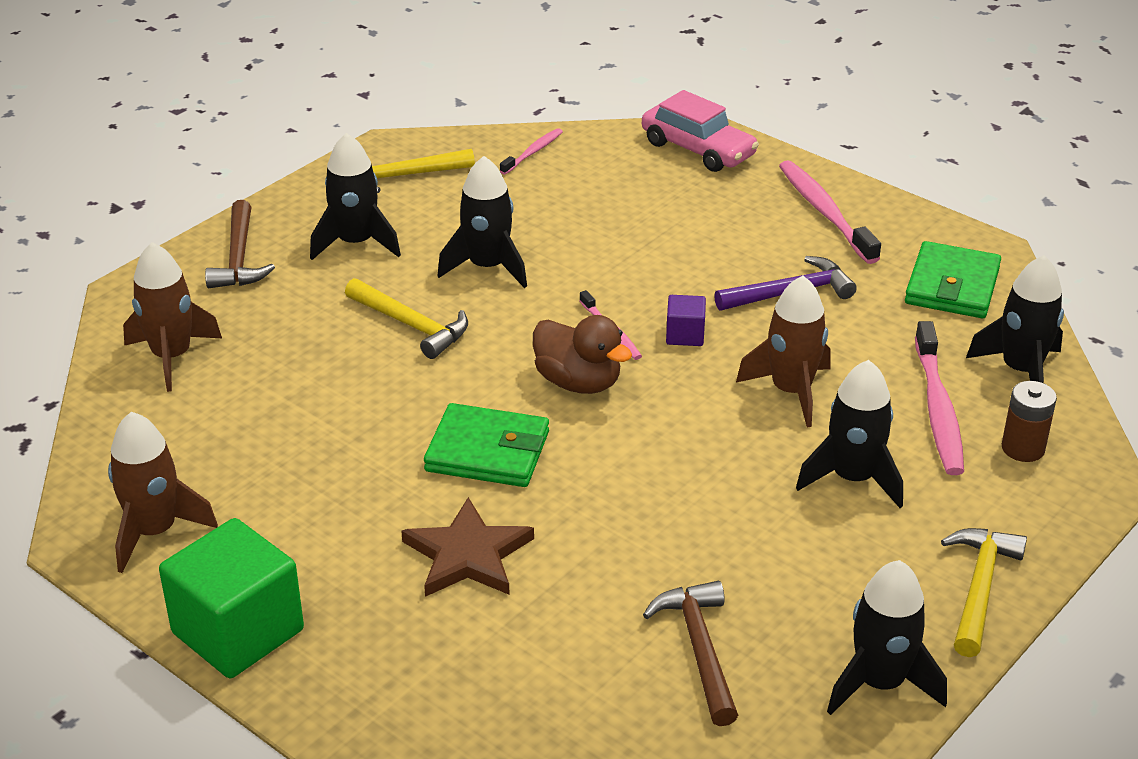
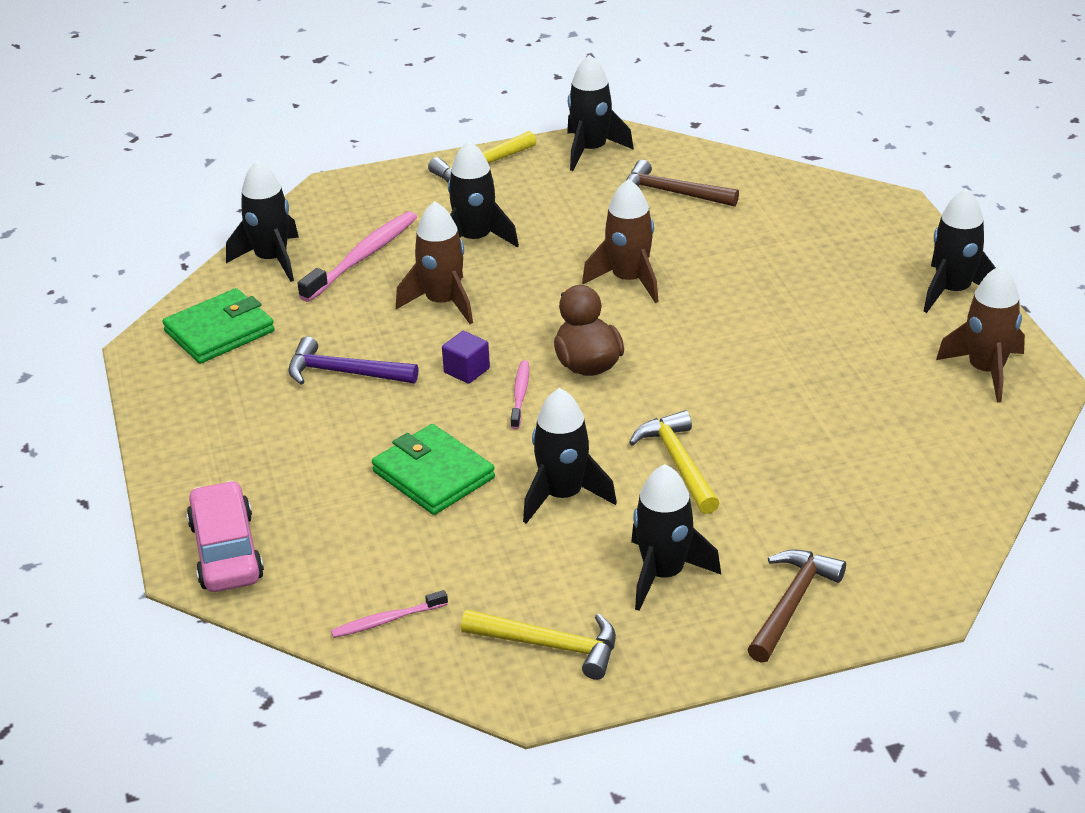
camera: 145 degrees left, 0 degrees up
brown rocket [123,242,222,392] -> brown rocket moved to [582,179,659,303]
green cube [159,518,304,678] -> black rocket [923,189,996,313]
brown star [401,497,534,597] -> none
green wallet [424,403,549,487] -> green wallet moved to [372,424,495,515]
brown hammer [643,581,738,726] -> brown hammer turned 90 degrees clockwise [626,160,739,207]
pink toothbrush [779,160,881,264] -> none
brown battery [1002,381,1057,462] -> none

